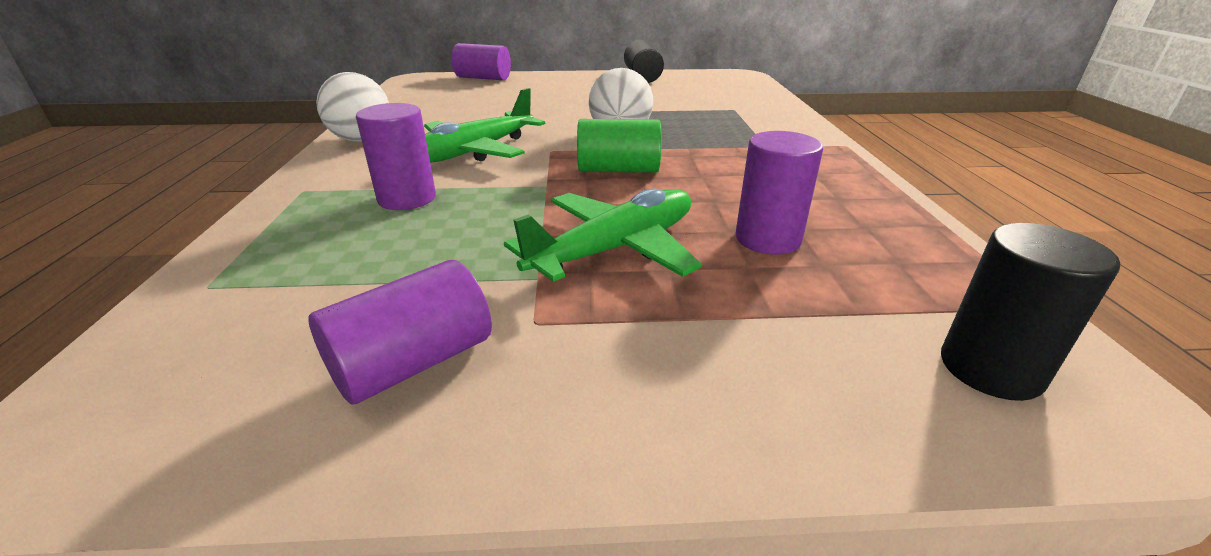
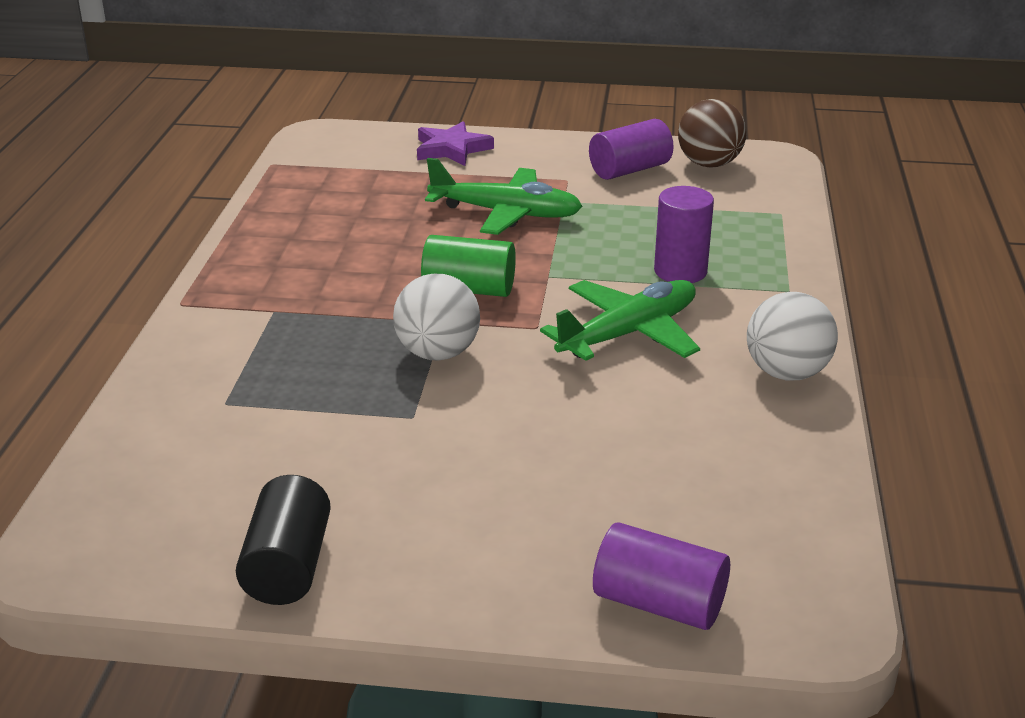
camera: 170 degrees left, 0 degrees up
green plane [504,189,702,282] -> green plane turned 135 degrees counterclockwise [425,158,583,235]
purple cylinder [735,131,823,255] -> none
black cylinder [941,223,1120,401] -> none
none -> purple star [417,121,494,166]
none -> brown ball [678,99,746,168]

